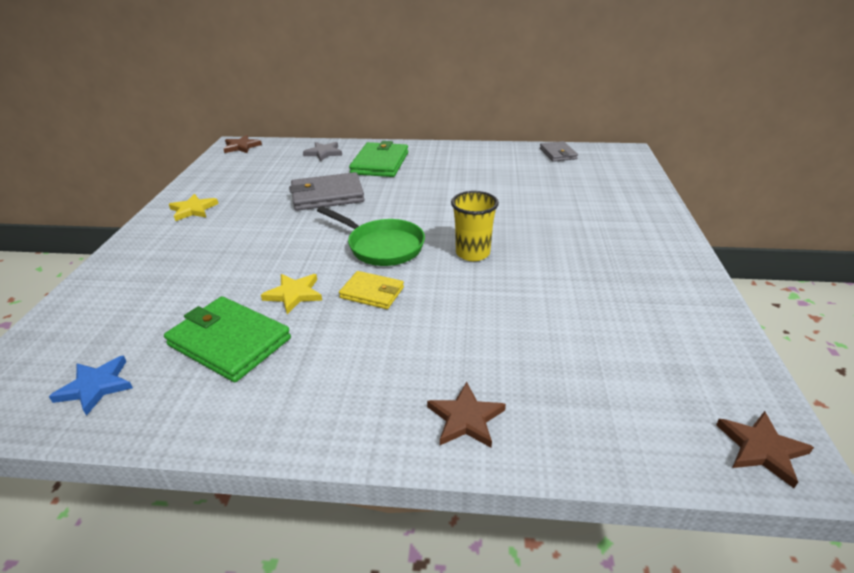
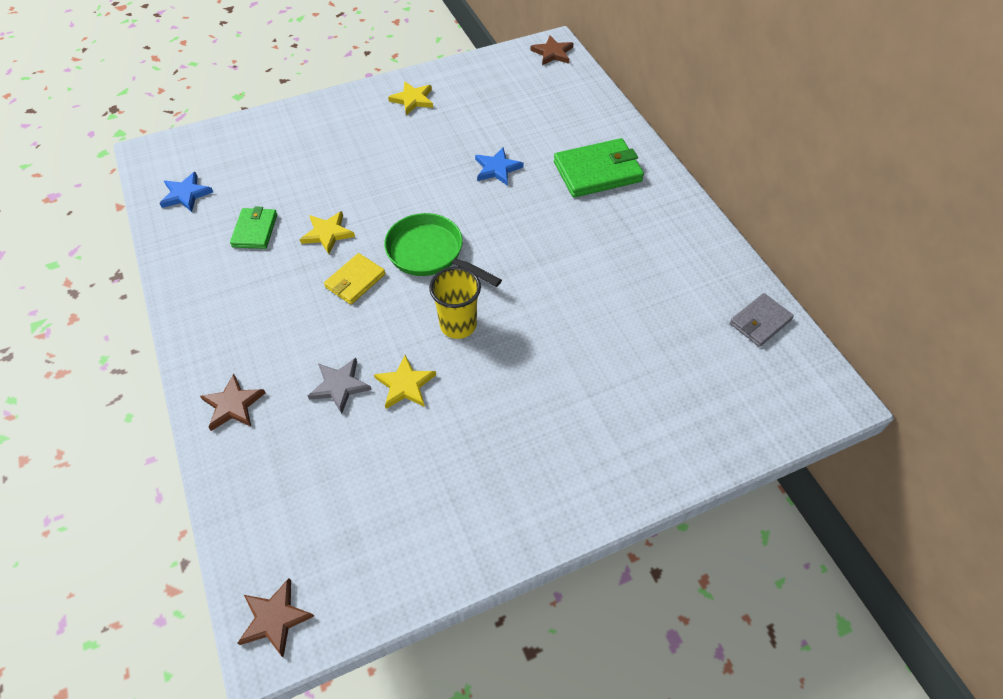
camera: 60 degrees right, 20 degrees up
green wallet [164,296,291,382] -> green wallet [230,207,277,249], size x0.60
grey wallet [289,172,365,211] -> blue star [475,148,524,186]
grey star [303,142,342,162] -> grey star moved to [308,358,372,414]
green pan [317,206,425,266] -> green pan turned 120 degrees clockwise [384,213,502,287]
yellow wallet [339,271,404,309] -> yellow wallet turned 45 degrees clockwise [324,253,385,305]
none -> yellow star [374,355,436,409]

